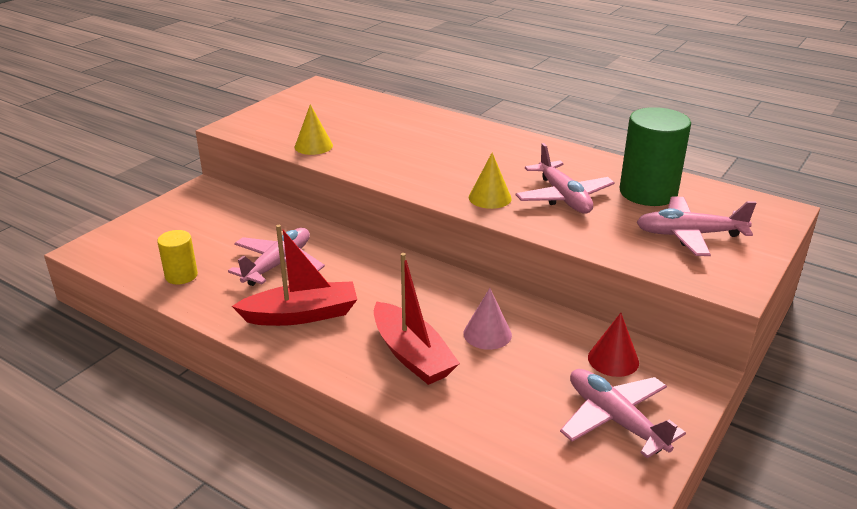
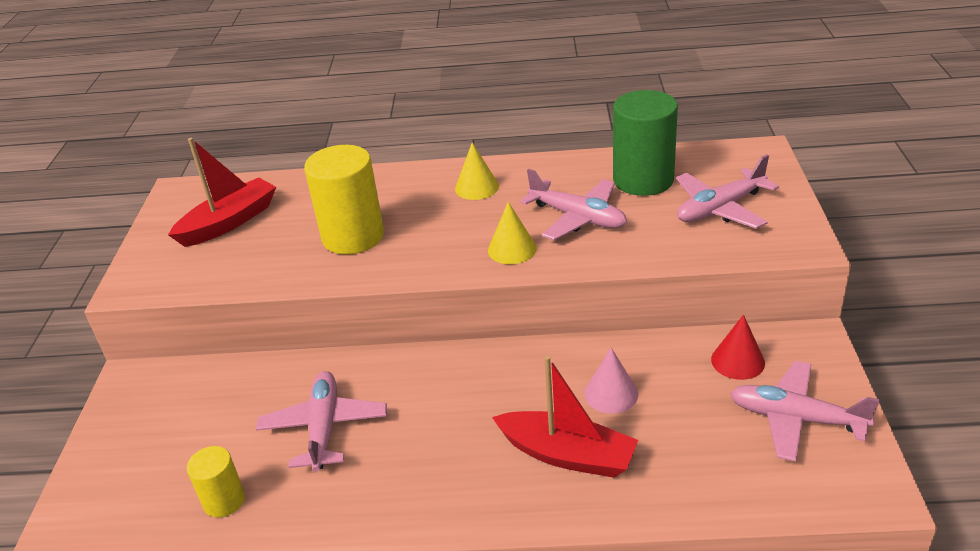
camera: 30 degrees left, 5 degrees up
red boat [232,225,357,326] -> red boat moved to [168,138,276,247]
yellow cone [294,104,333,155] -> yellow cone moved to [455,142,499,200]
none -> yellow cylinder [304,145,384,254]

